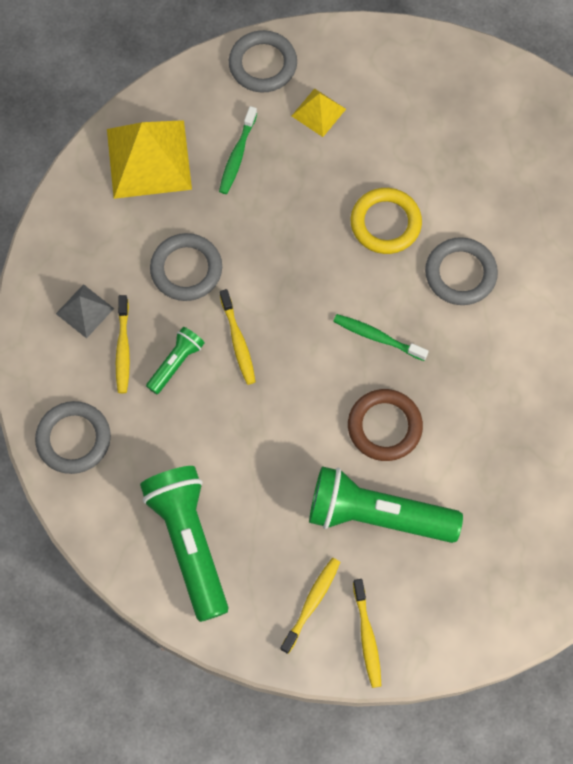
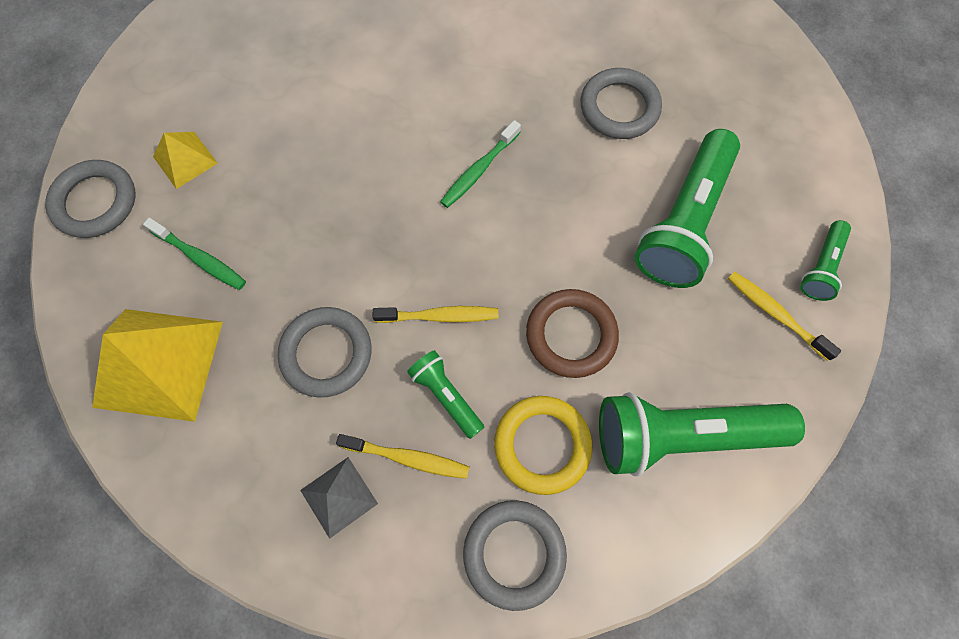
camera: 75 degrees left, 0 degrees up
brown ring [348,389,423,461] -> brown ring moved to [526,289,619,378]
yellow ring [351,188,422,254] -> yellow ring moved to [494,396,592,495]
yellow toothbrush [353,579,382,688] -> green flashlight [800,220,851,301]
grey ring [425,237,498,305] -> grey ring moved to [580,68,662,139]

